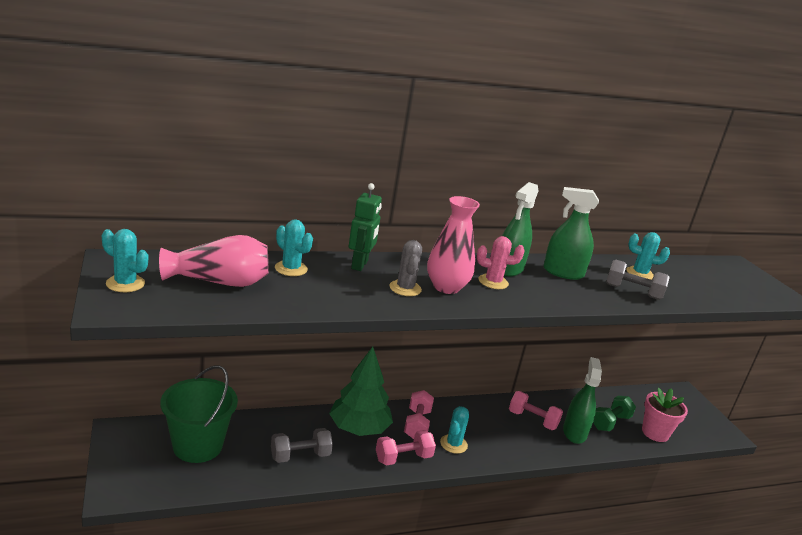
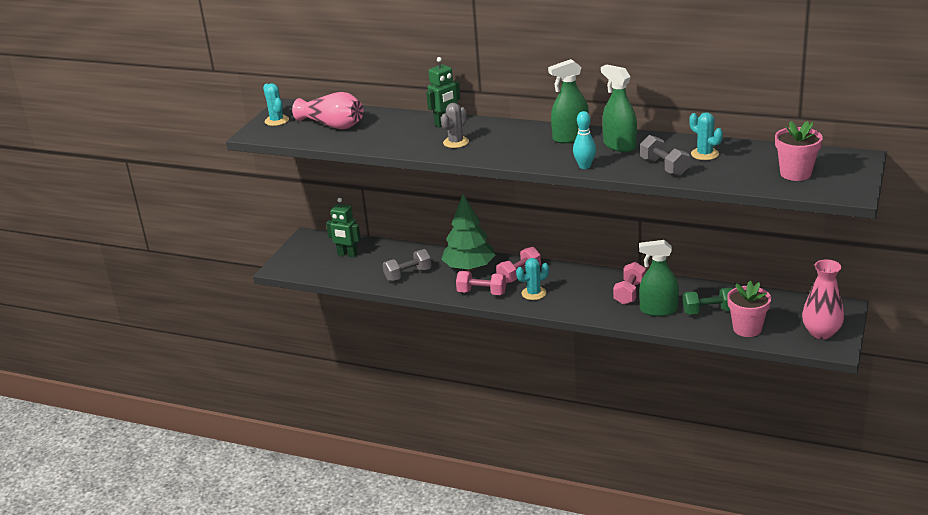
camera: 45 degrees right, 5 degrees up
green bucket [161,365,238,463] -> green robot [326,198,361,258]
grey dumbbell [271,428,333,463] -> grey dumbbell turned 45 degrees counterclockwise [383,249,432,281]
turquoise cactus [275,220,313,276] -> none
pink vase [427,196,480,294] -> pink vase moved to [802,259,844,339]
pink cactus [477,236,524,289] -> none
pink dumbbell [509,391,563,430] -> pink dumbbell turned 45 degrees clockwise [613,262,646,305]
green spray bottle [563,357,602,444] -> green spray bottle turned 135 degrees counterclockwise [639,240,679,316]
none -> turquoise bowling pin [573,111,596,169]
none -> pink flower pot [775,121,823,181]

